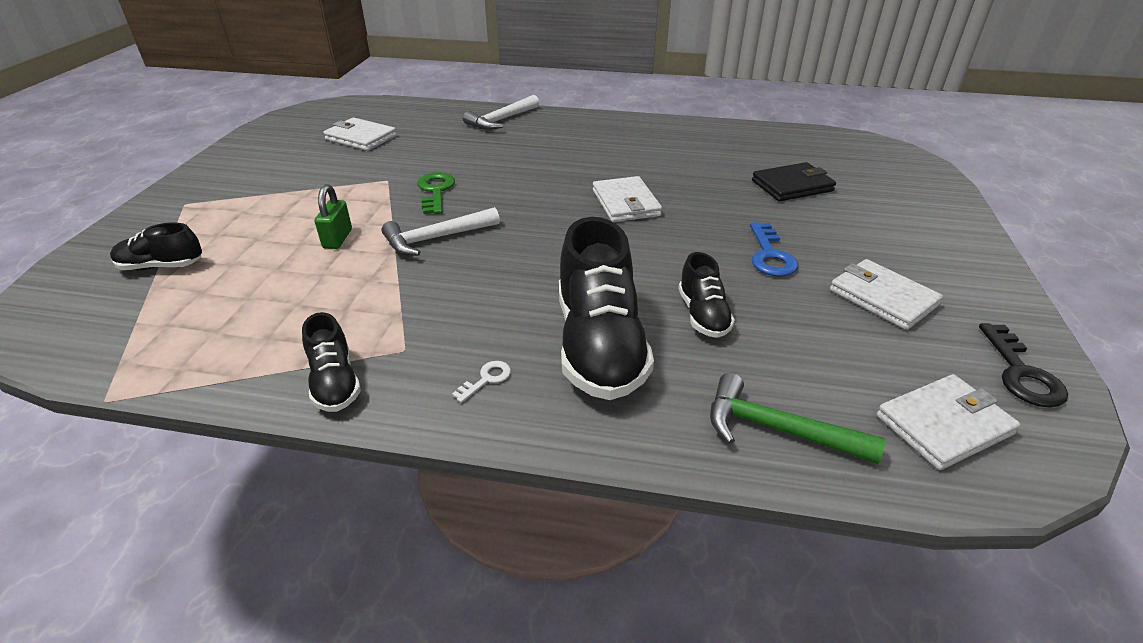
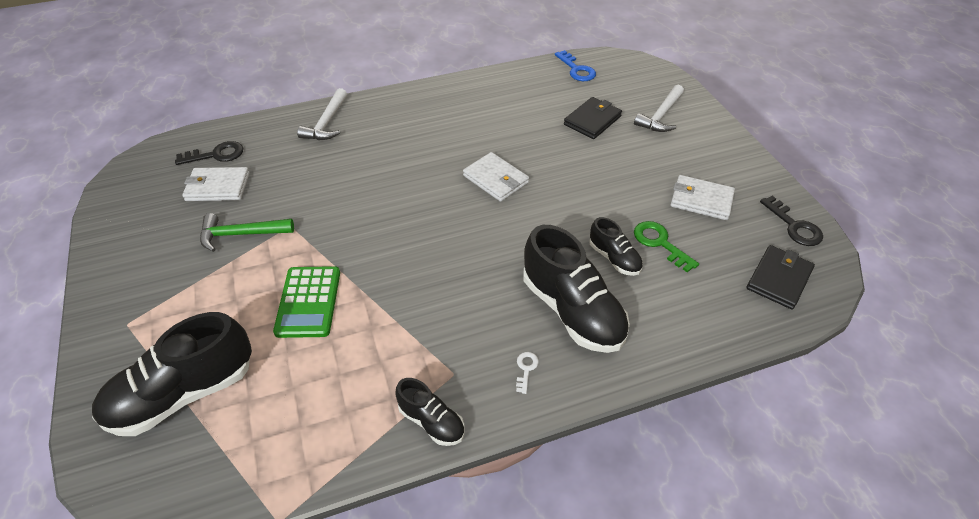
camera: 30 degrees left, 10 degrees up
black shoe [110,223,202,270] -> black shoe [92,312,252,436], size x1.93
green padlock [315,184,352,249] -> green calculator [273,266,340,338]
white hammer [381,207,500,256] -> white hammer moved to [634,85,684,132]
green key [417,172,455,214] -> green key moved to [634,221,699,272]
green hammer [710,373,885,464] -> green hammer moved to [200,213,294,252]
blue key [750,222,798,277] -> blue key moved to [555,50,596,81]
white wallet [877,374,1021,470] -> black wallet [747,245,815,309]
none -> black key [175,141,243,165]

